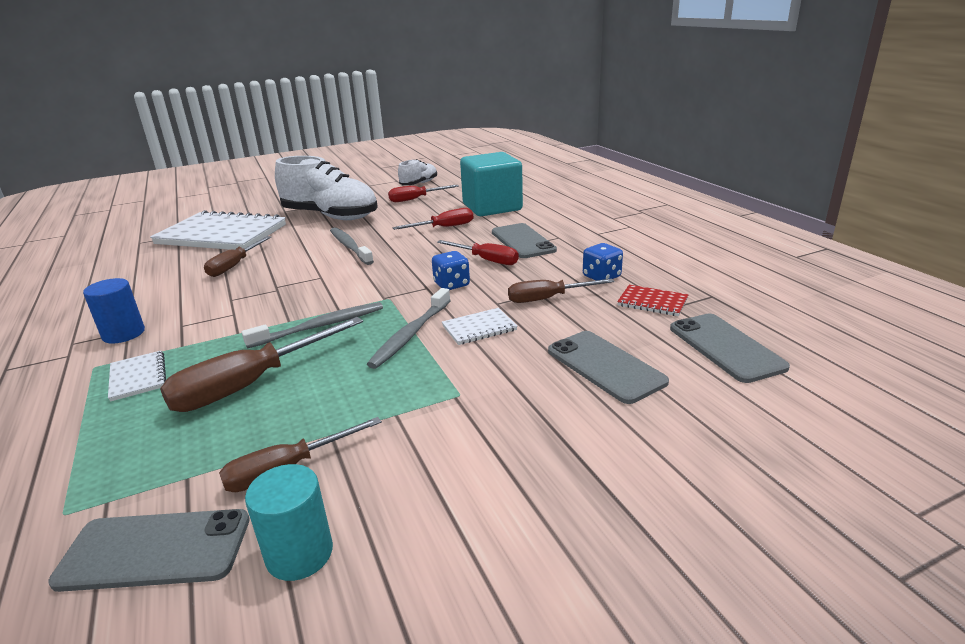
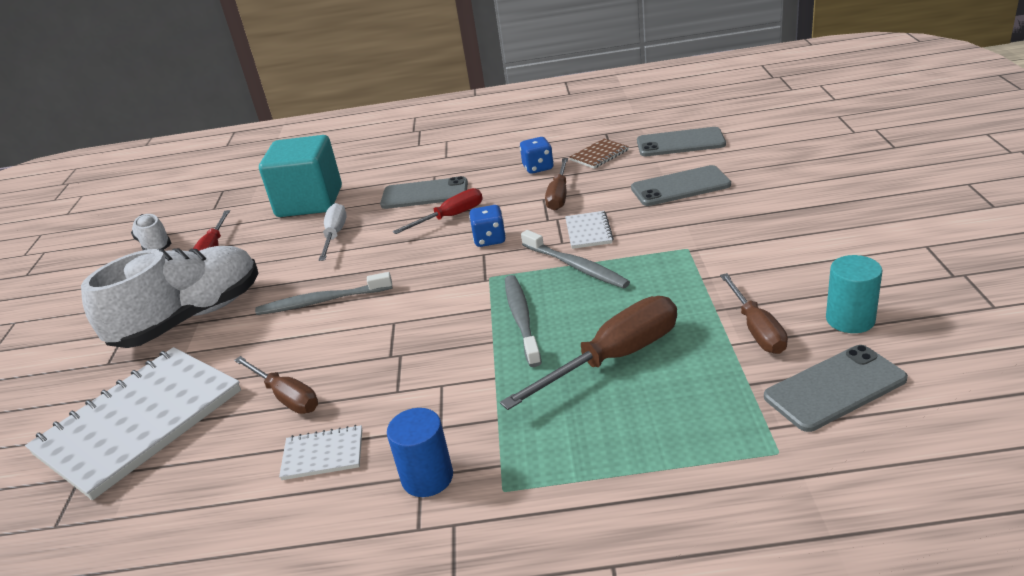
camera: 65 degrees left, 5 degrees up
grey phone [48,509,250,592] -> grey phone turned 45 degrees clockwise [764,345,908,432]
white notebook [108,351,166,402] -> white notebook moved to [279,425,362,480]
brown screwdriver [160,317,363,412] -> brown screwdriver turned 105 degrees counterclockwise [500,296,677,410]
red screwdriver [393,208,473,230] -> white screwdriver [319,203,347,261]
red notebook [617,285,688,316] -> brown notebook [570,139,629,169]

